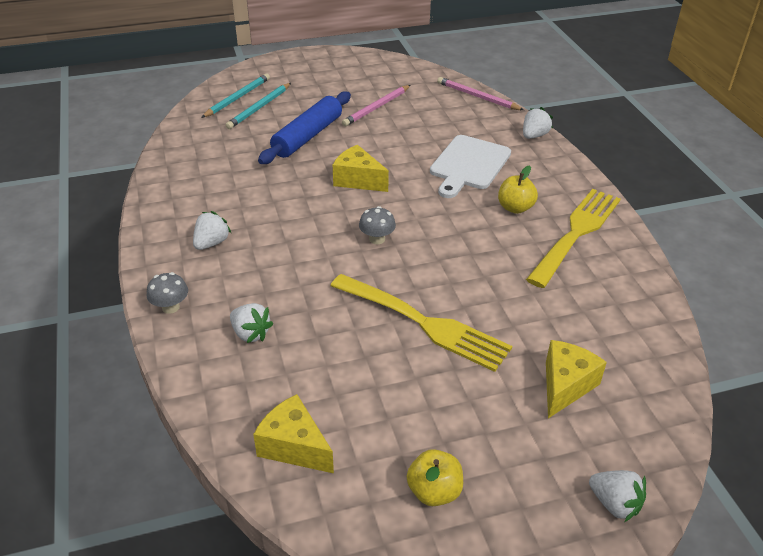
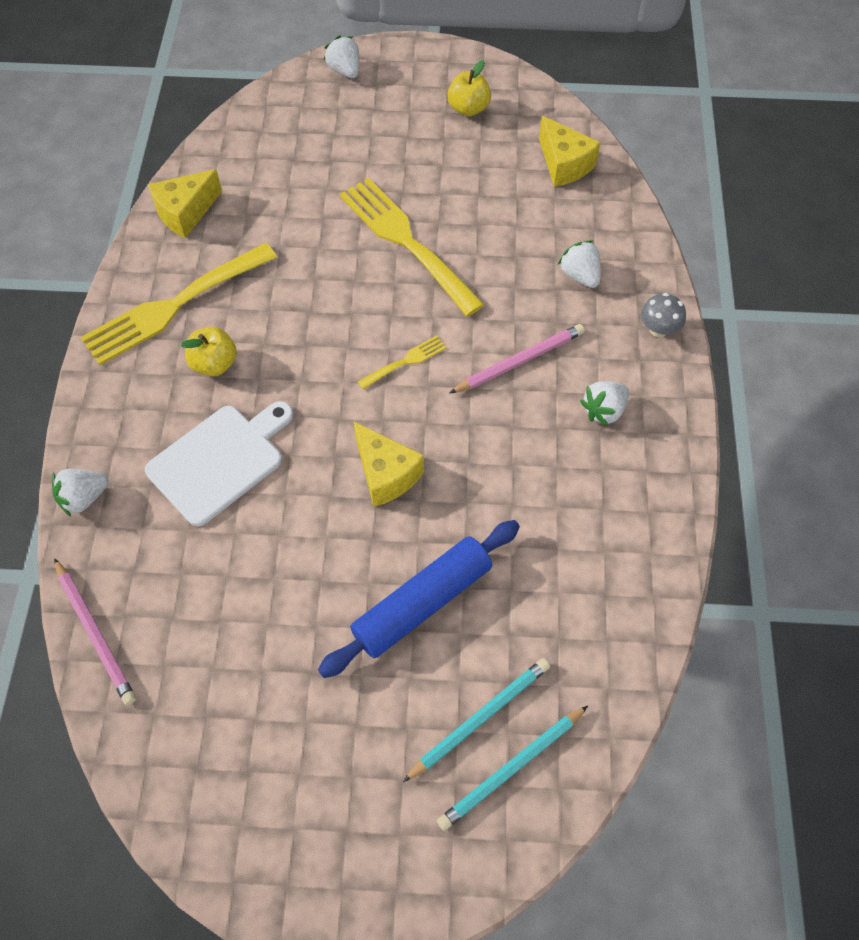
camera: 160 degrees left, 20 degrees up
pink pencil [342,85,410,126] -> pink pencil moved to [449,324,585,394]
grey mushroom [359,206,396,244] -> yellow fork [358,335,447,389]
yellow cheese [546,340,607,419] -> yellow cheese moved to [148,169,222,238]

